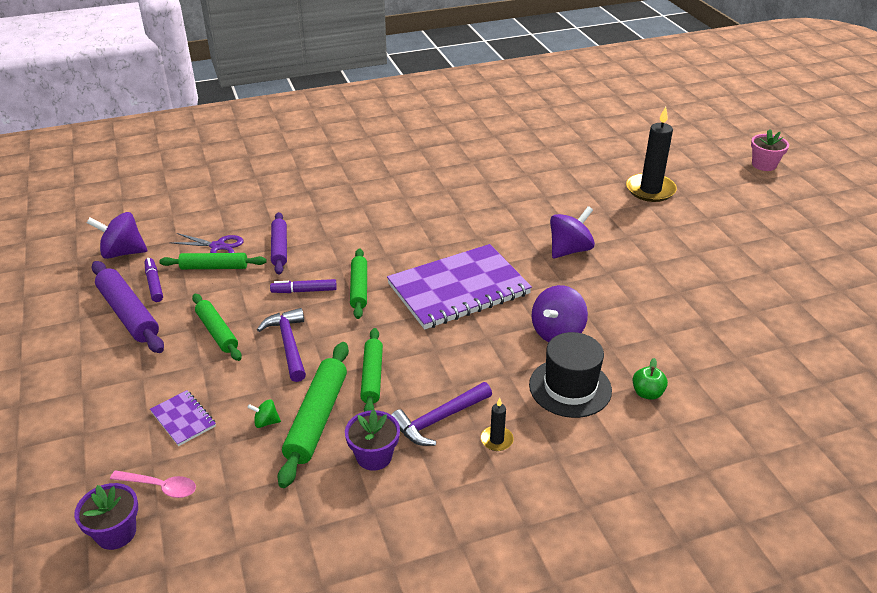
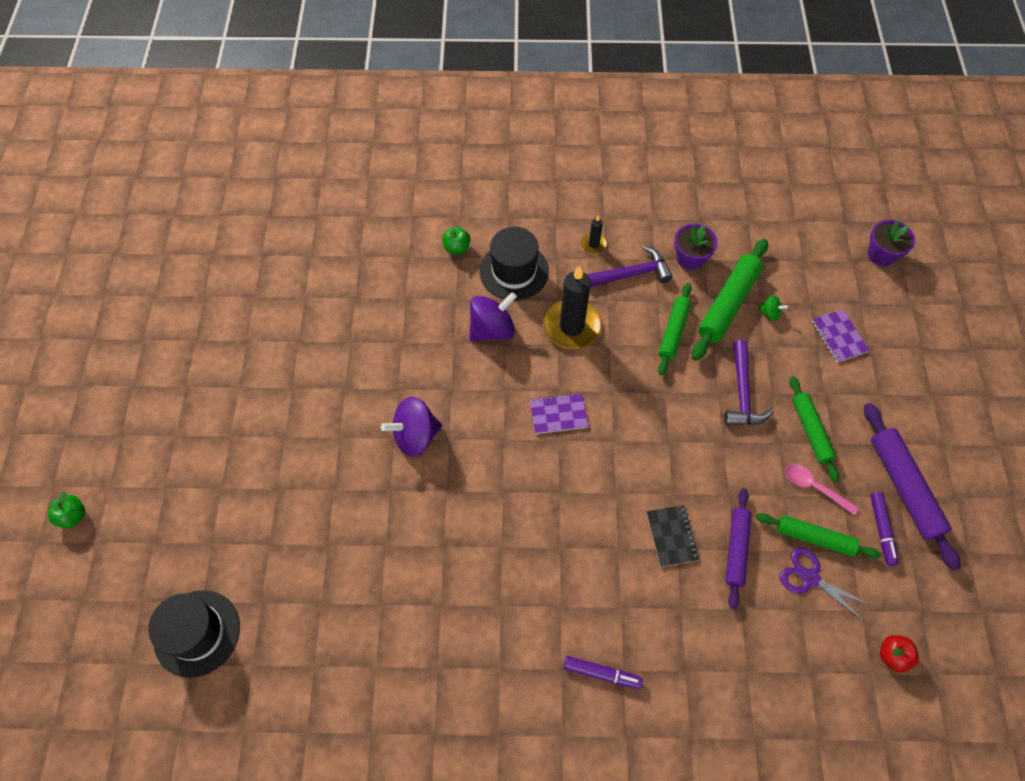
camera: 160 degrees left, 25 degrees up
purple spinning top [87,212,147,259] -> none
pink spoon [110,471,196,498] -> pink spoon moved to [785,464,859,515]
purple marker [270,279,337,293] -> purple marker moved to [563,656,643,689]
green rolling pin [350,248,367,319] -> none
purple notebook [387,244,532,329] -> purple notebook [530,393,588,434], size x0.42
black candle [626,107,677,202] -> black candle moved to [543,265,602,349]
pink flower pot [751,129,789,171] -> green apple [48,491,85,528]
none -> black hat [148,590,240,678]
none -> black notebook [647,505,699,567]
none -> red apple [880,635,919,672]

